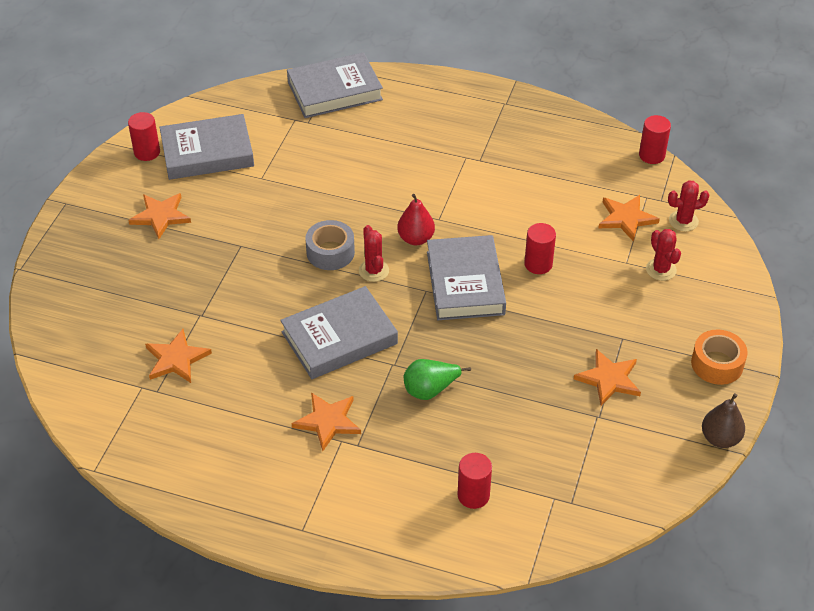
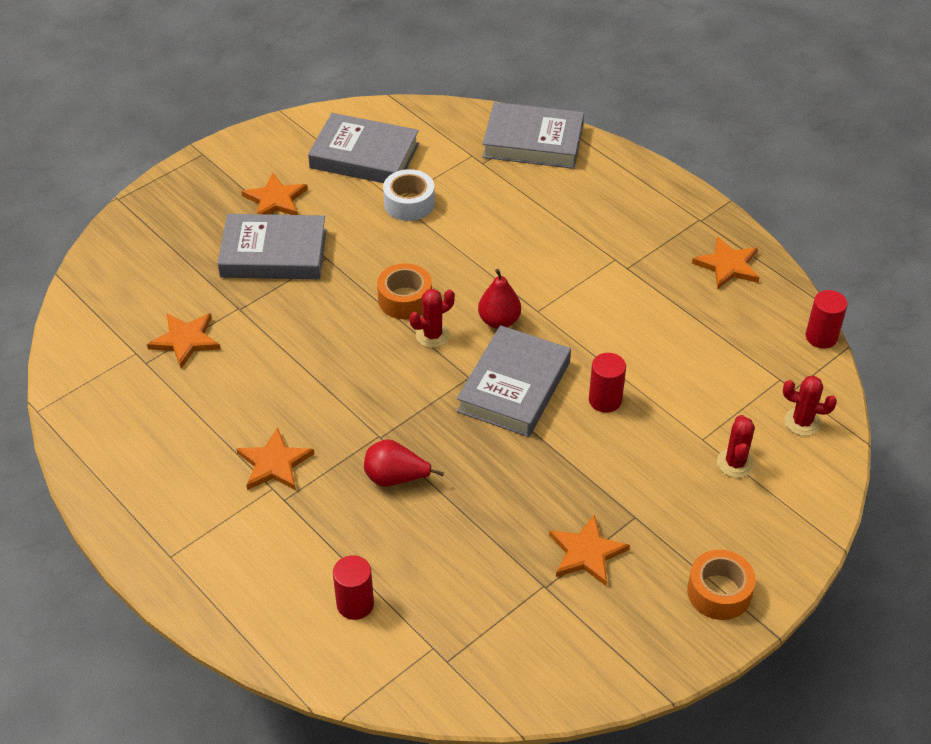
camera: 30 degrees right, 0 degrees up
red cylinder [128,112,160,161] -> none
grey book [280,286,398,379] -> grey book moved to [217,214,326,279]
grey tape [306,220,355,270] -> orange tape [377,263,432,319]
red cactus [359,225,389,282] -> red cactus turned 45 degrees clockwise [410,289,455,348]
green pear [404,359,471,400] -> red pear [364,439,444,487]
orange star [598,195,660,242] -> orange star moved to [692,236,759,290]
brown pear [702,393,745,448] -> none
none -> white tape [383,169,435,221]

